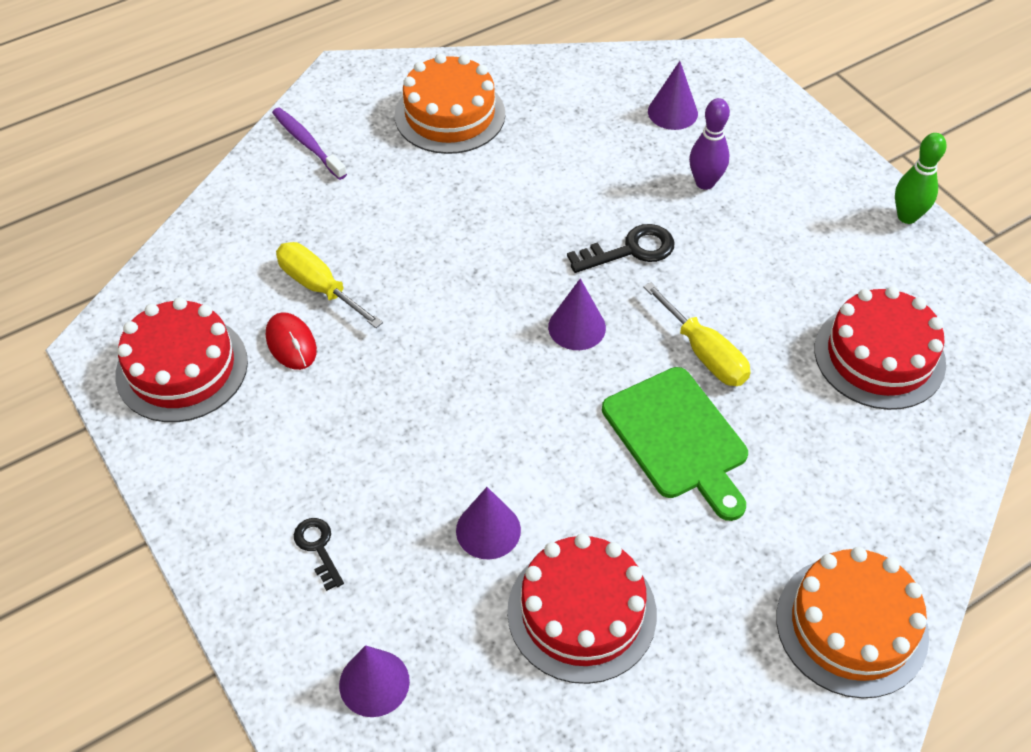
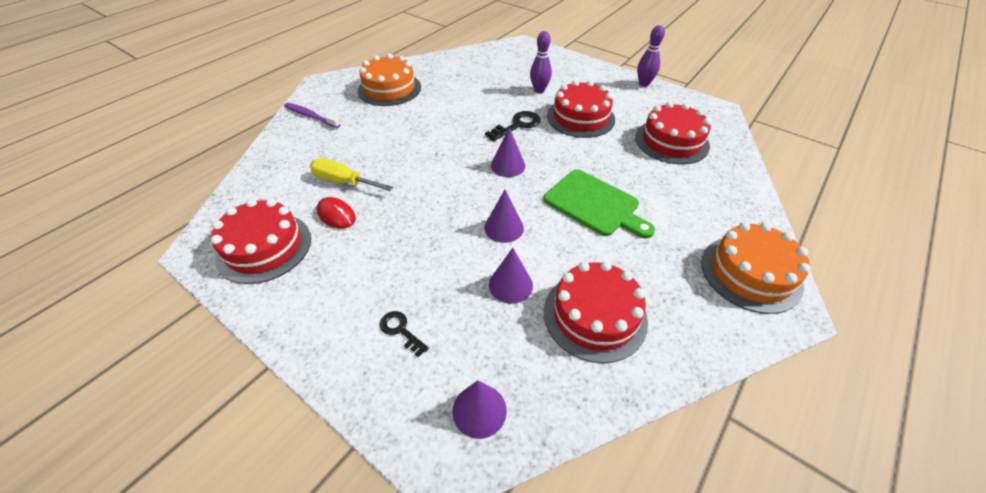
camera: 20 degrees left, 5 degrees down
yellow screwdriver [643,282,751,386] -> none
purple cone [648,61,698,130] -> purple cone moved to [484,190,524,243]
green bowling pin [895,133,947,224] -> purple bowling pin [637,25,665,87]
none -> red cake [547,80,615,138]

